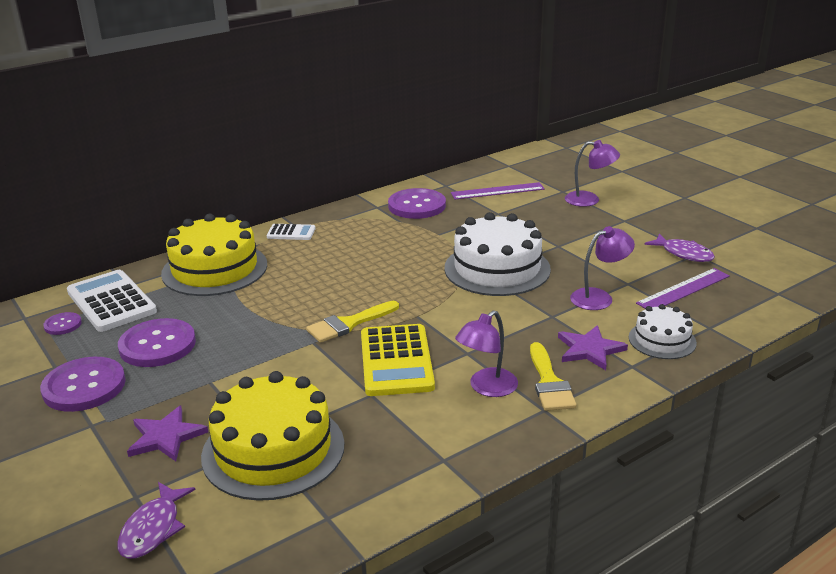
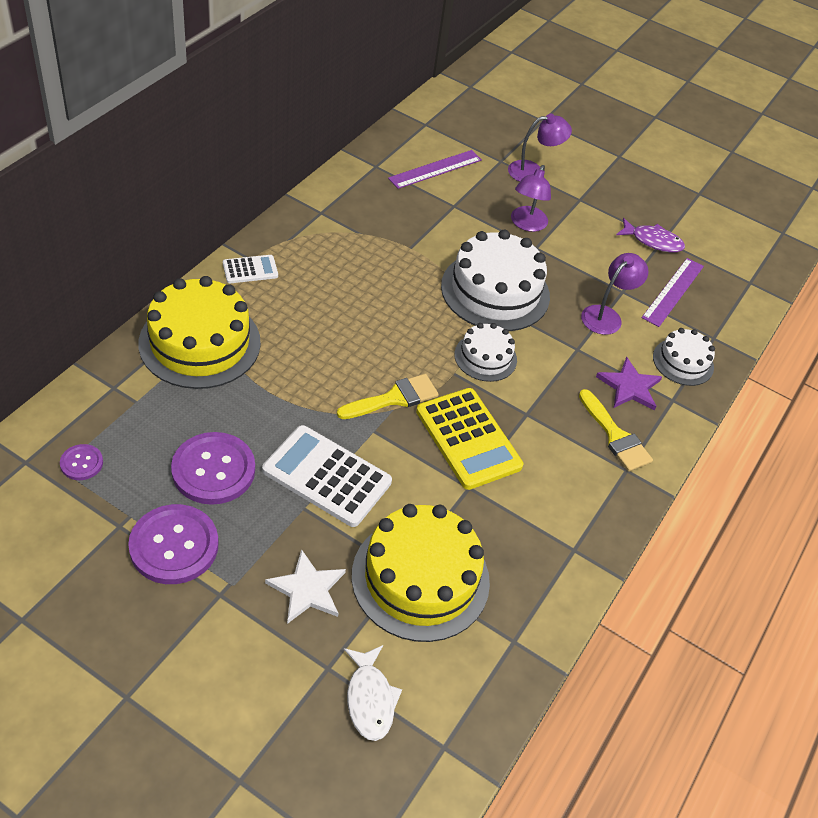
camera: 30 degrees left, 20 degrees up
white calculator [67,270,157,332] -> white calculator moved to [262,425,392,527]
purple fish [117,482,196,559] -> white fish [344,645,402,741]
purple star [127,406,208,461] -> white star [265,549,346,624]
yellow brush [306,301,399,343] -> yellow brush turned 150 degrees counterclockwise [337,374,439,419]
purple button [388,188,446,219] -> none
purple lamp [455,310,518,397] -> purple lamp moved to [511,165,551,232]
none -> white cake [454,323,517,382]

